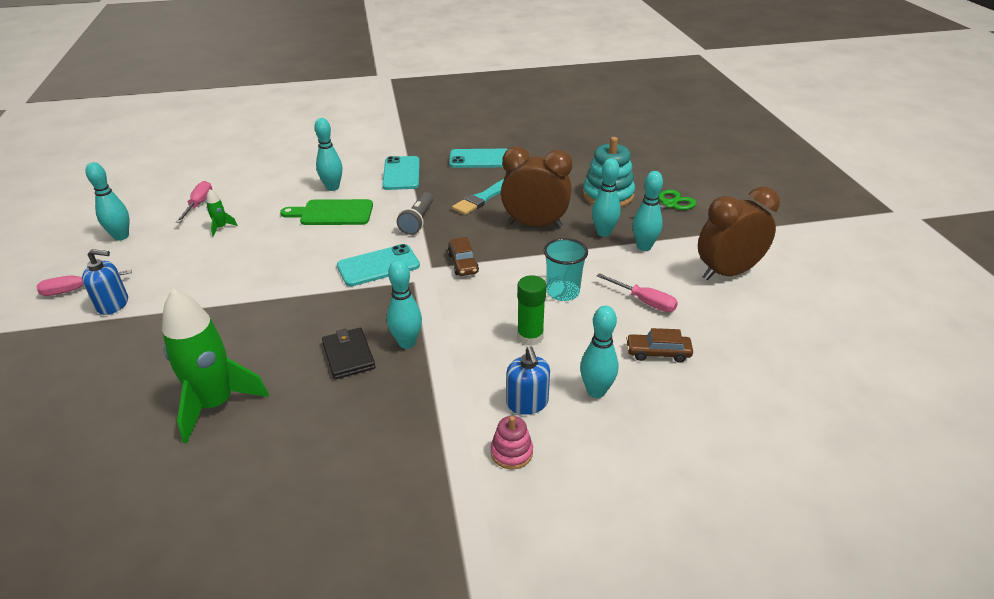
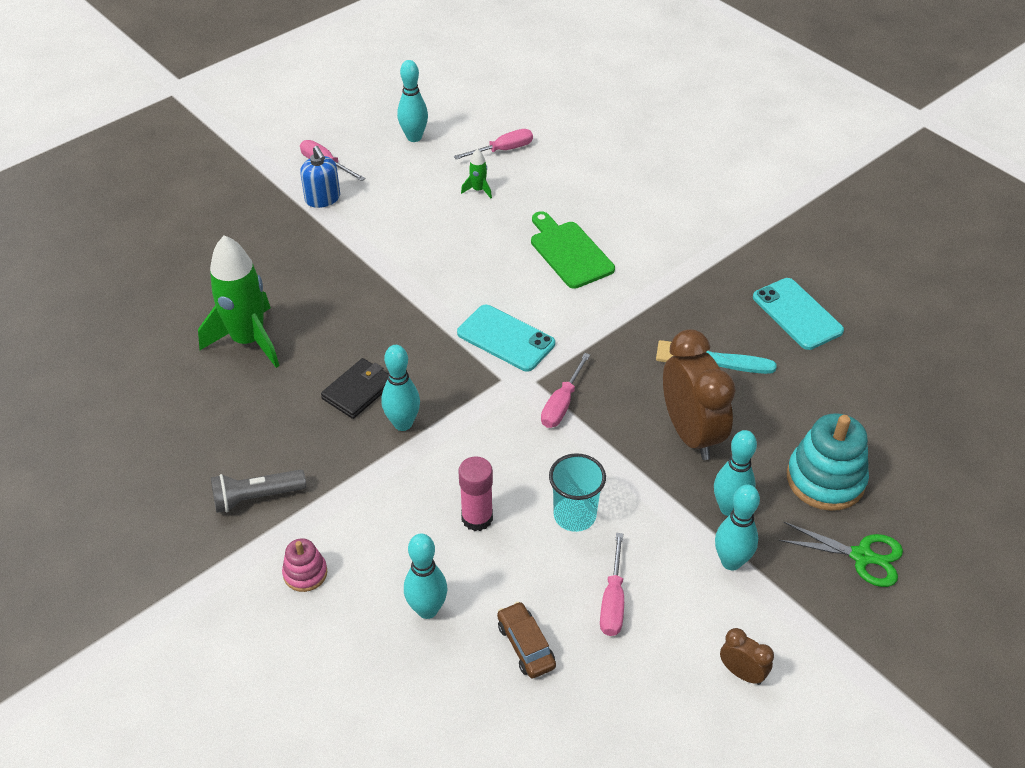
camera: 60 degrees right, 10 degrees up
turquoise bowling pin [314,118,342,191] -> none
turquoise phone [382,156,420,190] -> none
grey flashlight [397,192,433,235] -> grey flashlight moved to [211,469,306,513]
brown car [448,237,479,276] -> pink screwdriver [541,353,590,428]
blue soap dispenser [506,346,550,415] -> none
green glue stick [517,275,546,346] -> pink glue stick [458,456,493,531]
brown clock [698,187,780,281] -> brown clock [720,628,774,685], size x0.47

